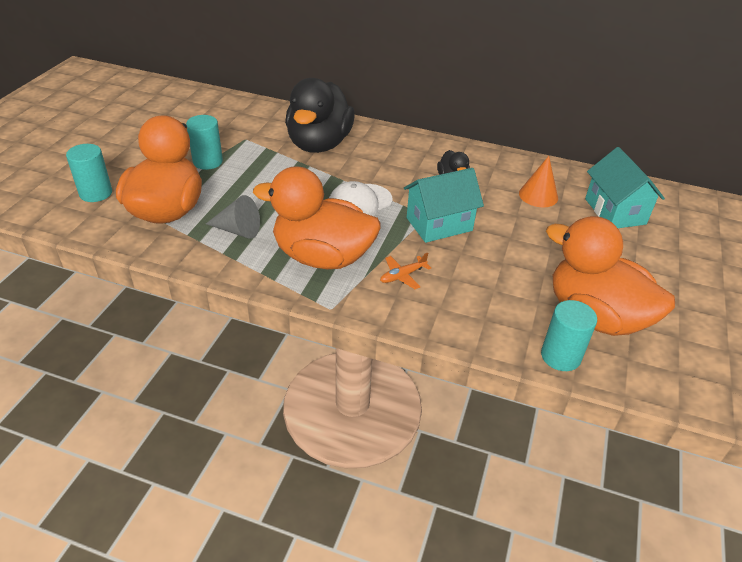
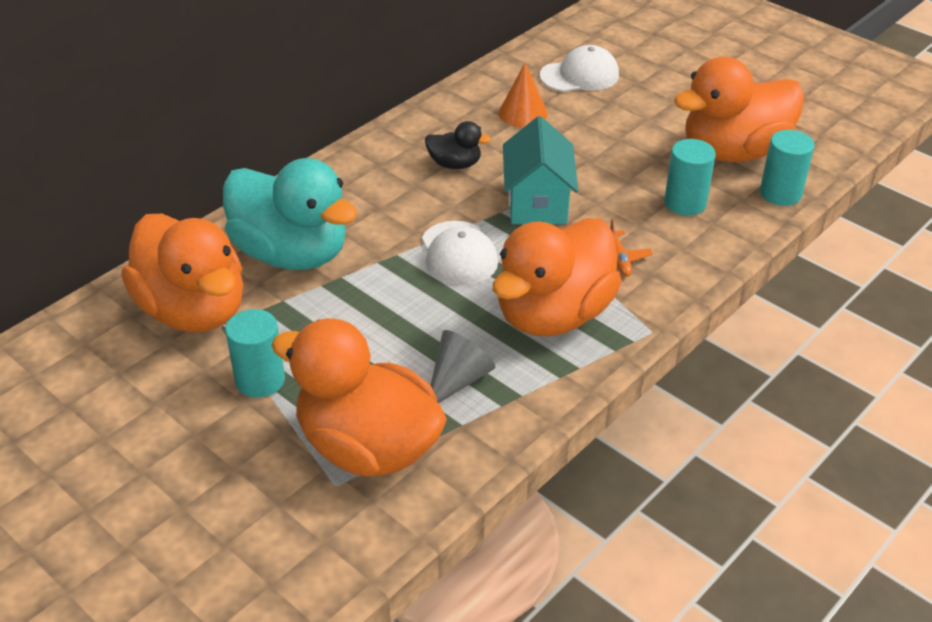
camera: 65 degrees left, 0 degrees up
turquoise cylinder [66,144,112,202] -> turquoise cylinder moved to [664,139,716,216]
black duck [285,78,355,153] -> turquoise duck [223,158,357,270]
turquoise house [585,147,665,228] -> white cap [540,45,619,92]
none -> orange duck [121,214,243,332]

